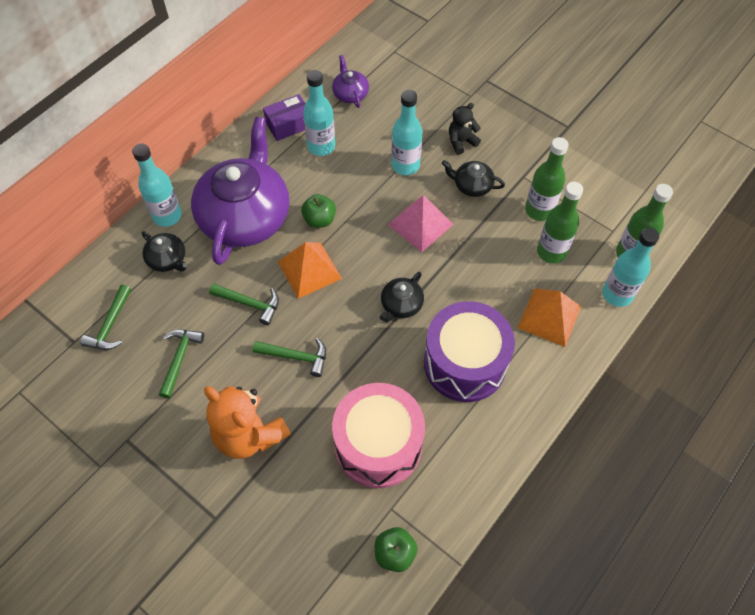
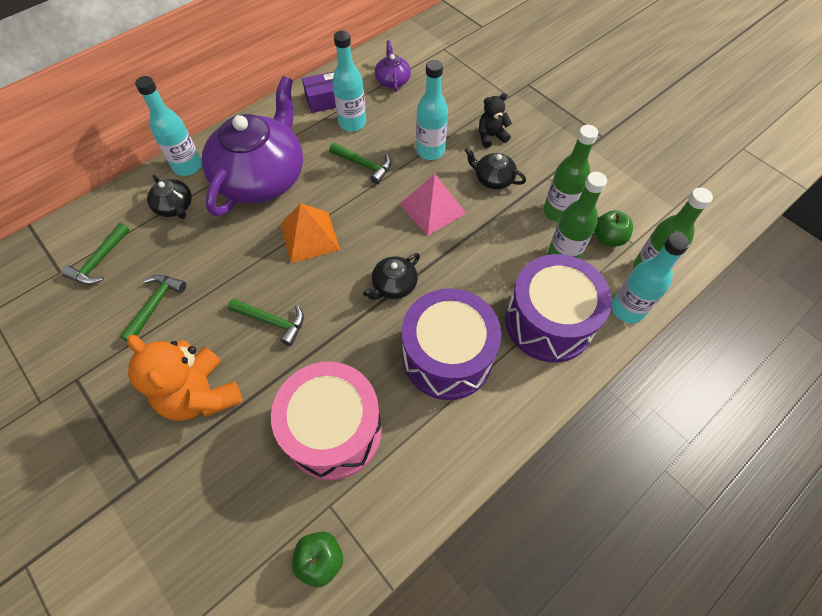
camera: 10 degrees right, 0 degrees up
green hammer [209,283,279,325] -> green hammer moved to [329,142,391,184]
green apple [301,194,336,228] -> green apple moved to [594,210,633,246]
orange pyramid [517,288,581,347] -> purple drum [505,254,612,362]

